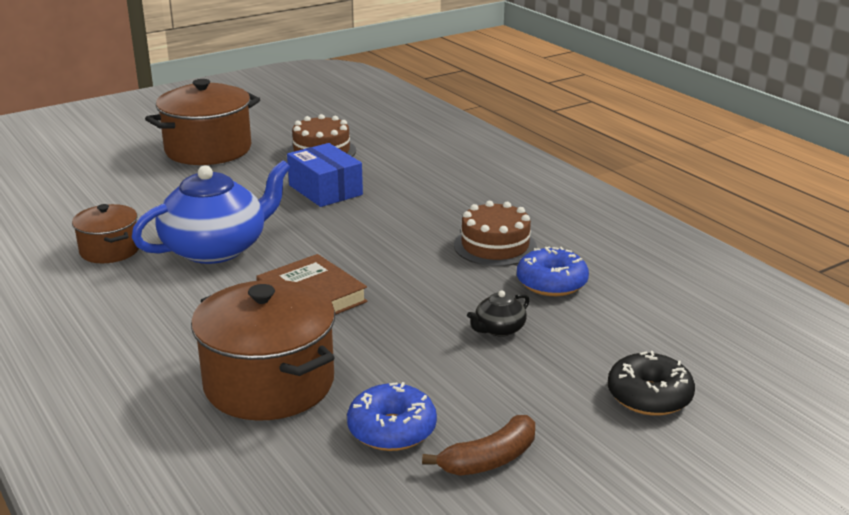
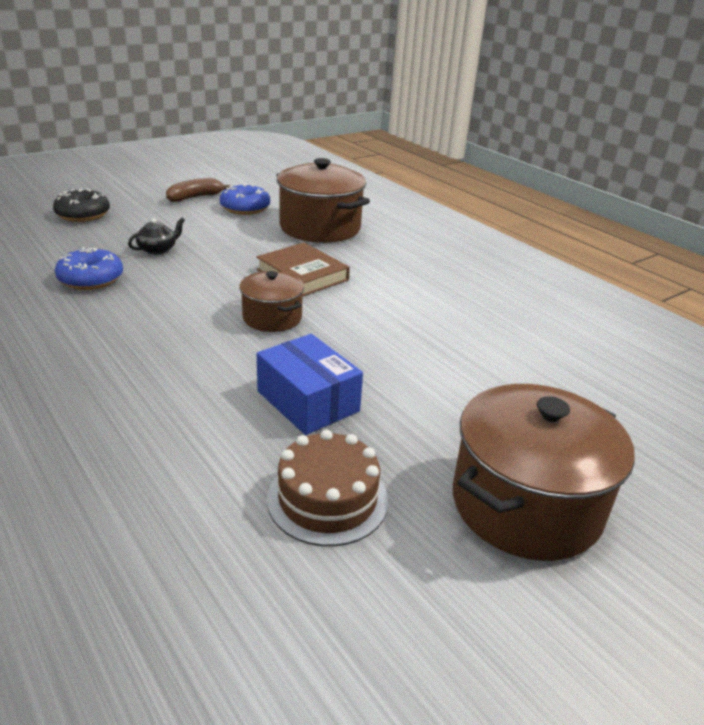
camera: 175 degrees right, 5 degrees up
brown pot [72,204,139,263] -> brown pot moved to [239,271,304,332]
blue teapot [132,160,291,264] -> none
brown cake [454,201,537,266] -> none

